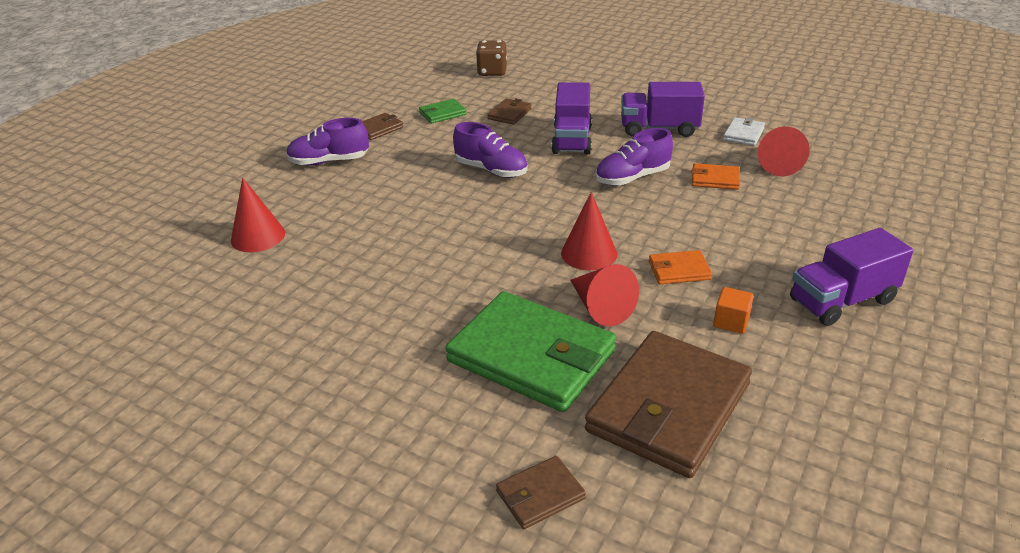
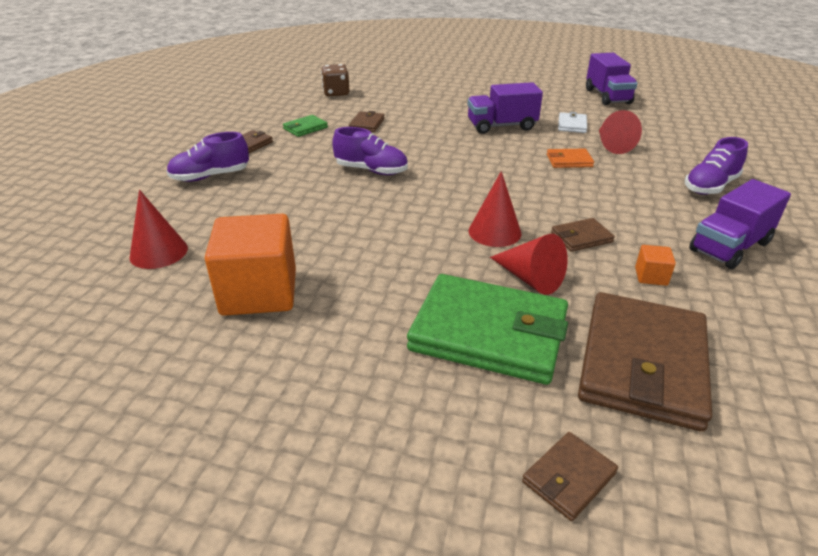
camera: 15 degrees left, 0 degrees up
purple truck [551,82,592,155] -> purple truck moved to [586,53,638,106]
purple shoe [595,128,673,186] -> purple shoe moved to [685,137,748,195]
orange wallet [649,250,712,284] -> brown wallet [551,218,615,252]
none -> orange cube [205,214,296,316]

